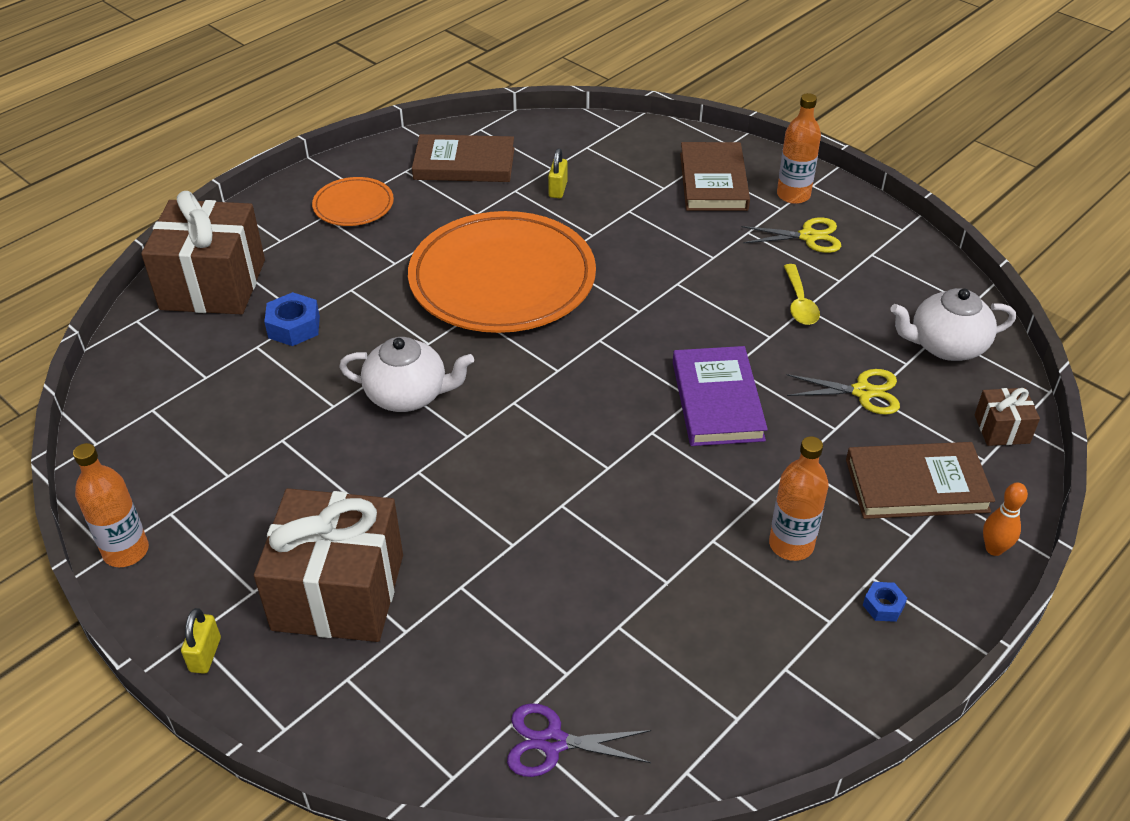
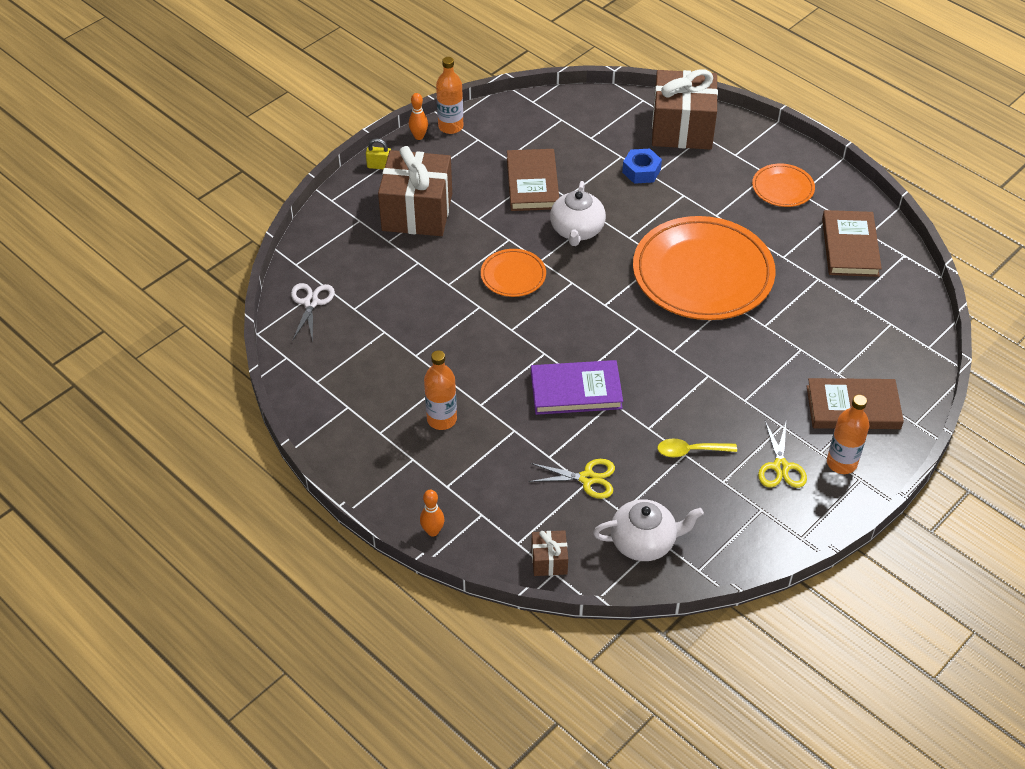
camera: 90 degrees right, 5 degrees up
purple scissors [507,703,651,777] -> white scissors [291,283,335,342]
yellow padlock [548,149,567,198] -> none
yellow scissors [787,369,900,415] -> yellow scissors turned 90 degrees counterclockwise [528,459,615,499]
brown book [846,442,995,519] -> brown book moved to [507,149,559,211]
blue nut [863,582,907,622] -> none
white teapot [890,288,1016,361] -> white teapot turned 90 degrees clockwise [593,499,704,561]
none -> orange bowling pin [409,93,428,140]
none -> orange plate [481,249,546,297]

